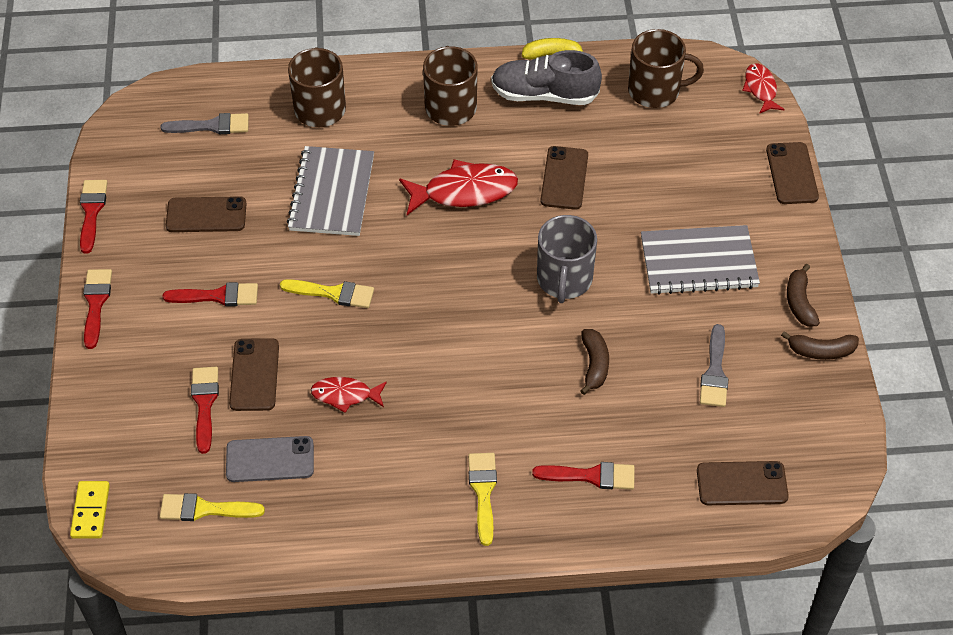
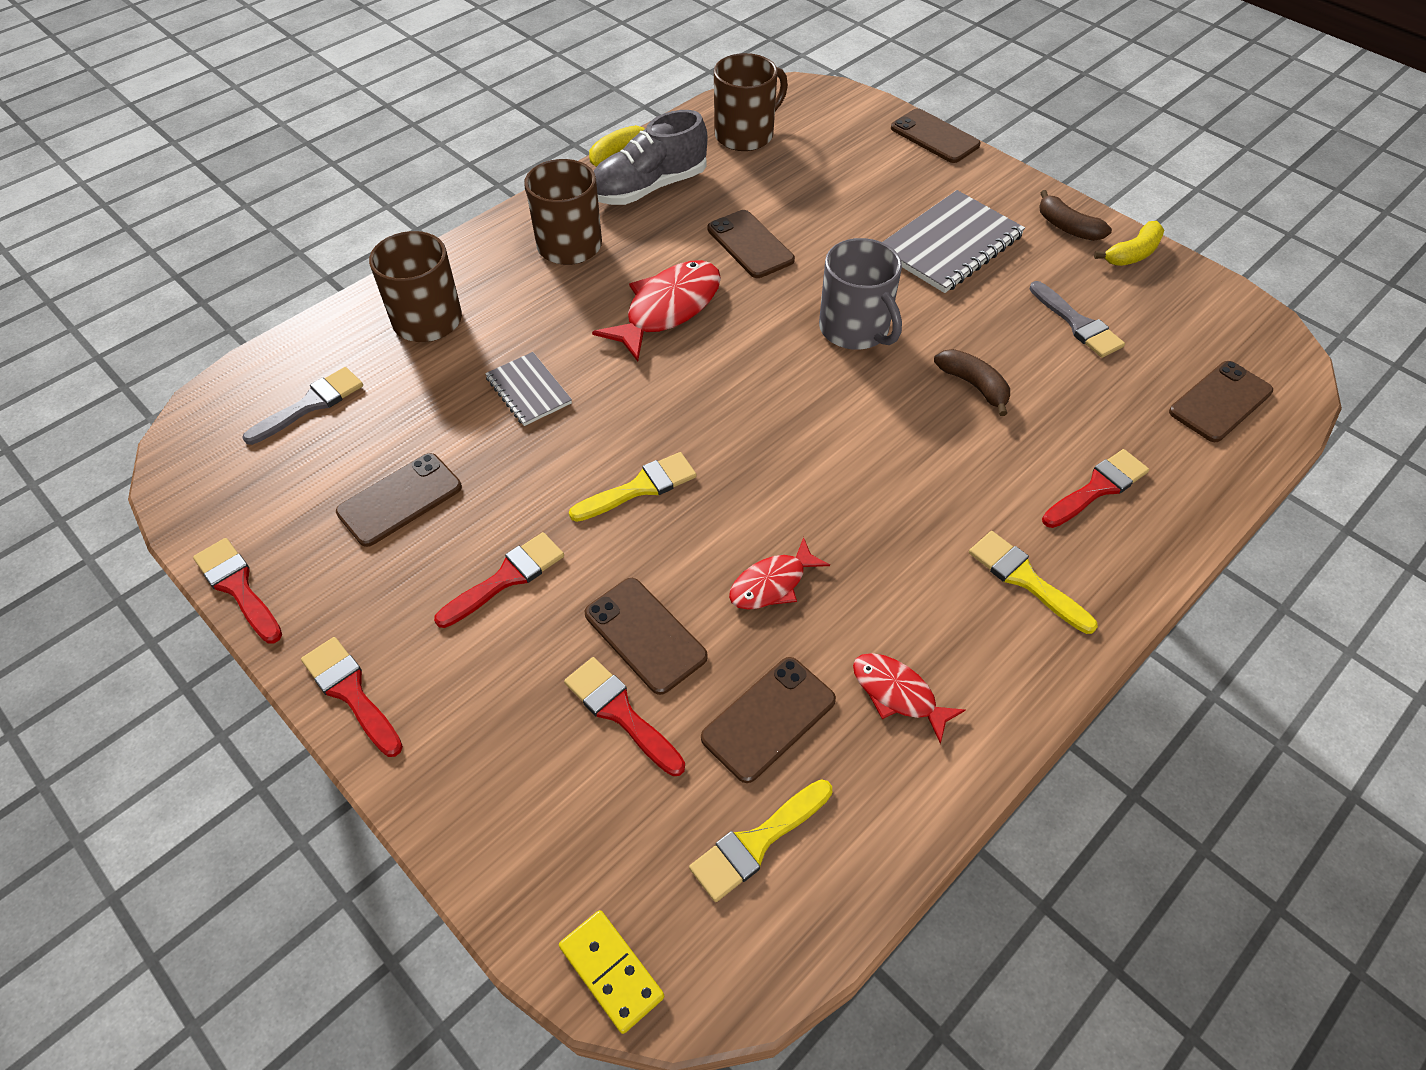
camera: 40 degrees left, 0 degrees up
grey phone [226,436,314,482] -> brown phone [701,657,836,783]
grey notebook [287,146,374,236] -> grey notebook [485,352,572,426], size x0.56
red fish [742,63,785,114] -> red fish moved to [853,653,965,744]
brown banana [781,331,859,360] -> yellow banana [1094,221,1164,266]

